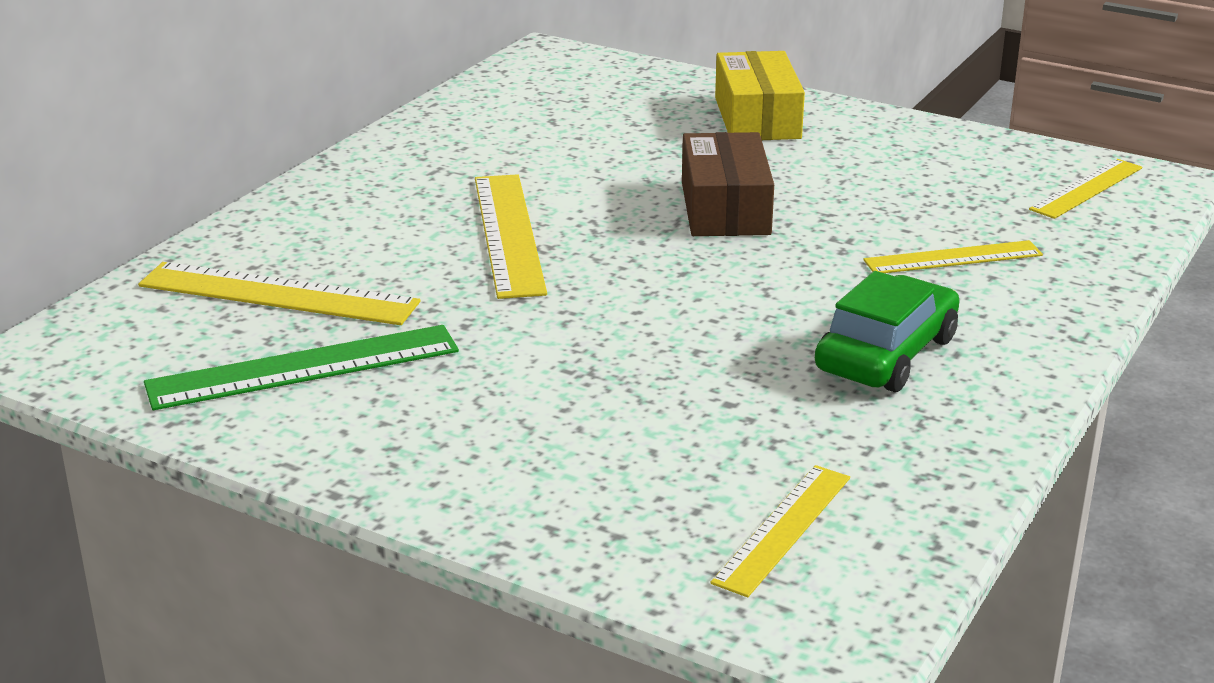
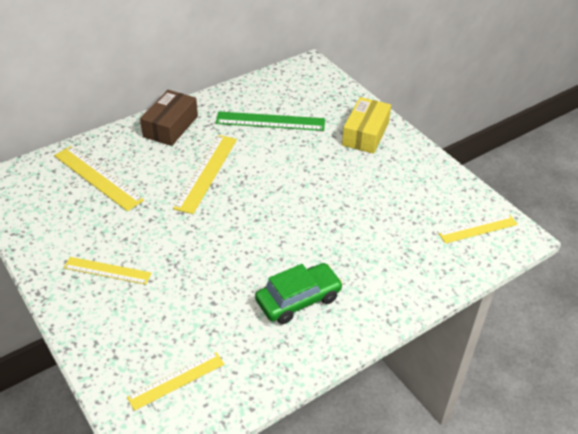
camera: 25 degrees right, 15 degrees up
green ruler [144,325,459,410] -> green ruler moved to [216,112,325,131]
brown box [682,132,774,236] -> brown box moved to [140,90,198,146]
yellow ruler [863,240,1043,273] -> yellow ruler moved to [64,257,152,285]

